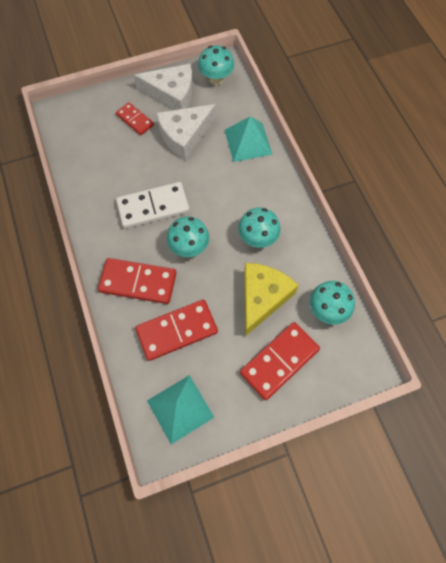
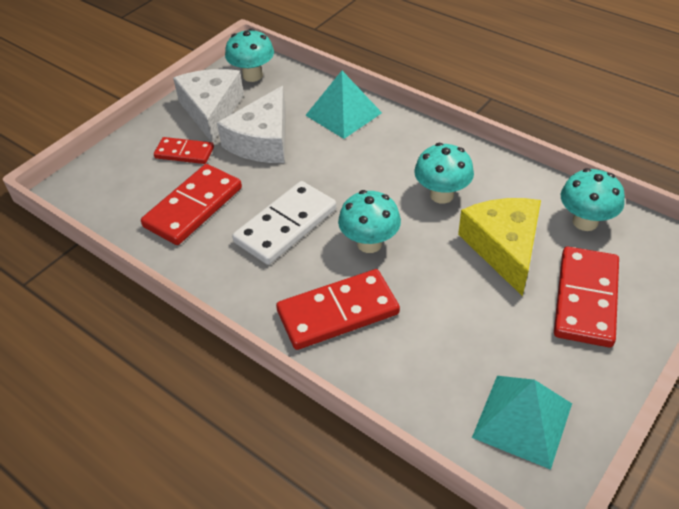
camera: 30 degrees left, 20 degrees down
white cheese [134,64,193,110] -> white cheese turned 75 degrees counterclockwise [173,69,244,143]
red domino [135,299,218,361] -> red domino moved to [141,164,242,245]

